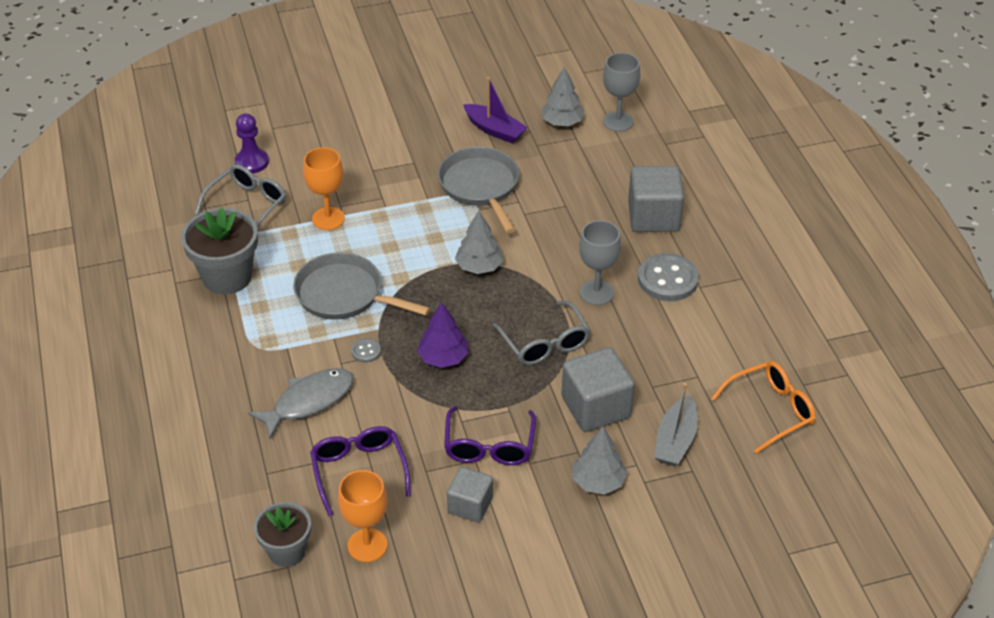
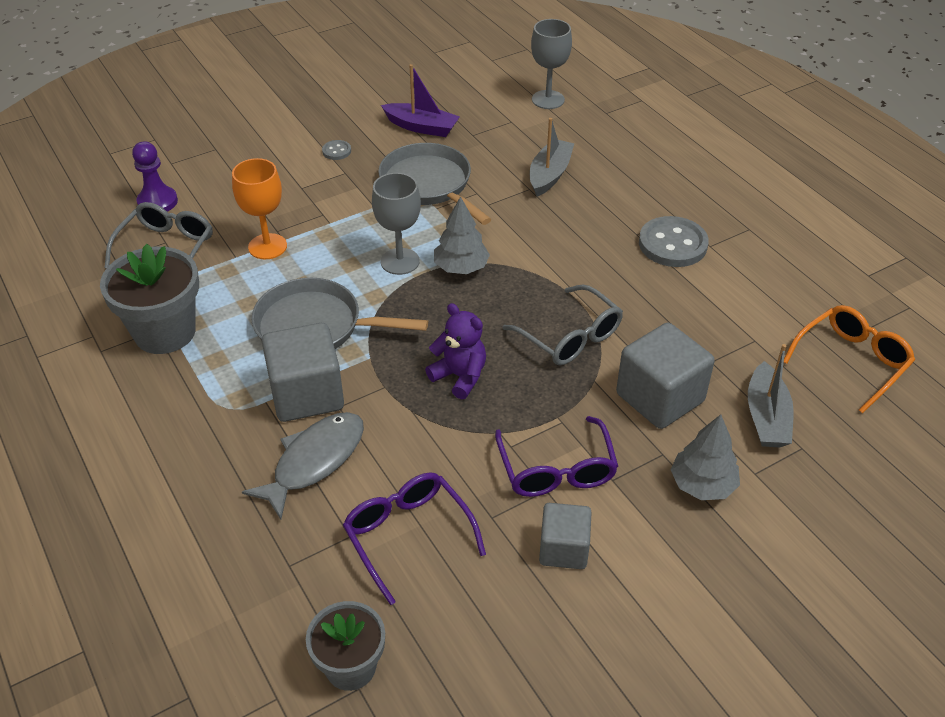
camera: 15 degrees left, 0 degrees up
orange goblet [338,470,388,562] -> none
grey button [351,338,381,363] -> grey button moved to [322,140,351,160]
purple tree [417,302,469,368] -> purple teddy bear [425,303,486,399]
grey tree [541,67,585,126] -> none
grey goblet [579,220,621,305] -> grey goblet moved to [372,173,421,275]
grey cube [628,166,684,232] -> grey cube moved to [262,323,344,422]
none -> grey boat [530,118,574,197]

